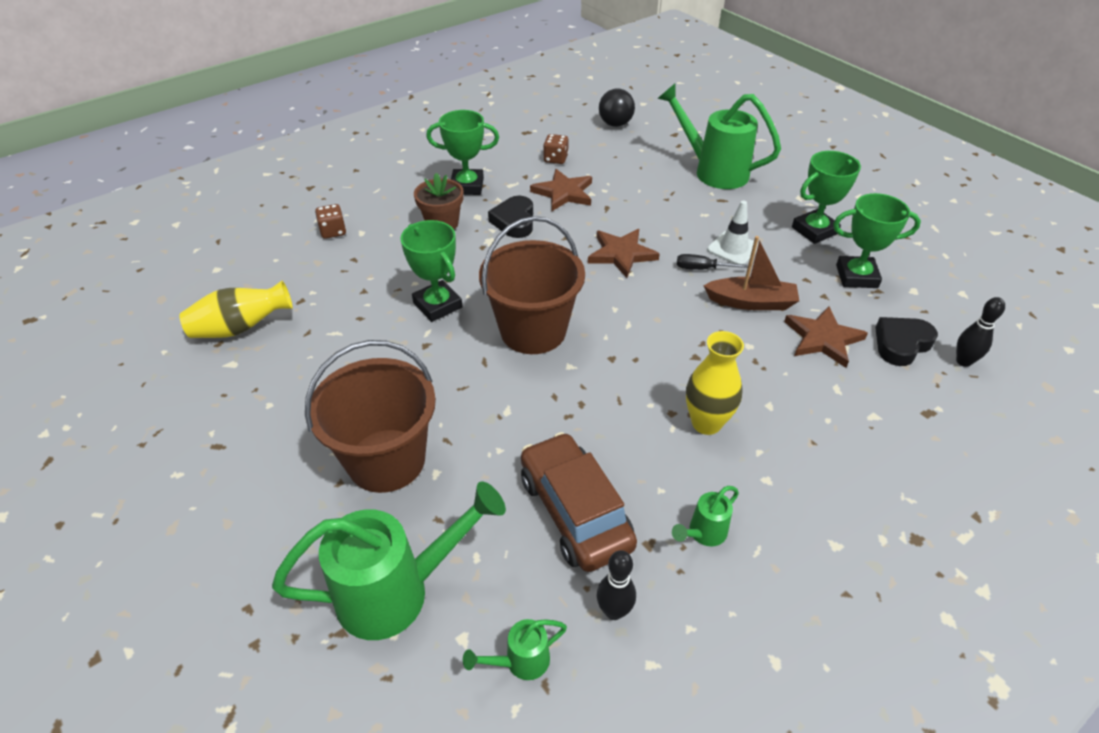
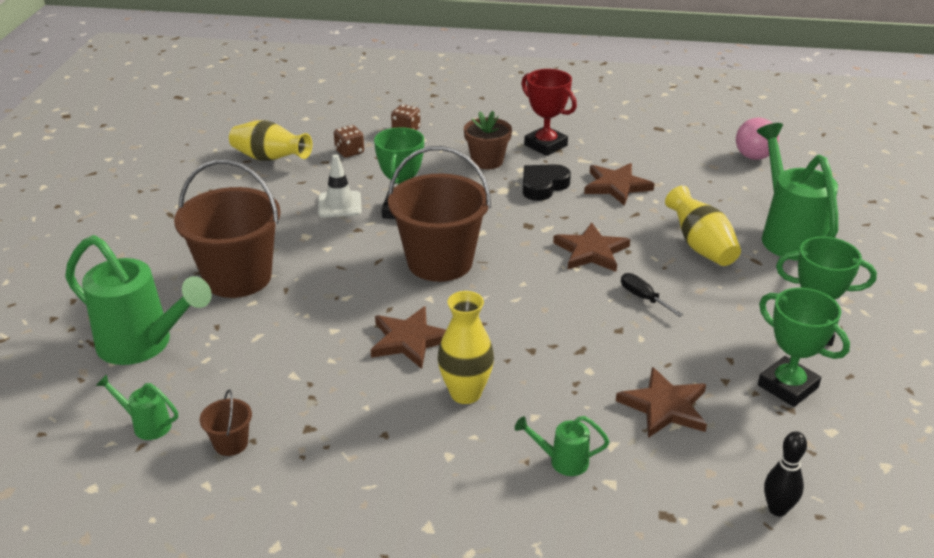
camera: 45 degrees right, 10 degrees down
green trophy [426,110,499,195] -> red trophy [521,69,577,156]
brown car [521,432,637,572] -> none
brown dice [543,134,569,164] -> brown dice moved to [334,125,364,158]
black bowling pin [597,550,636,620] -> brown bucket [200,389,252,456]
black ball [599,88,635,127] -> pink ball [736,118,779,160]
green watering can [672,486,739,546] -> green watering can moved to [515,416,609,476]
brown boat [703,236,799,310] -> none
white traffic cone [707,201,758,264] -> white traffic cone moved to [318,154,362,217]
black heart [875,317,938,366] -> none
none -> brown star [371,306,446,369]
none -> yellow vase [665,186,741,266]

